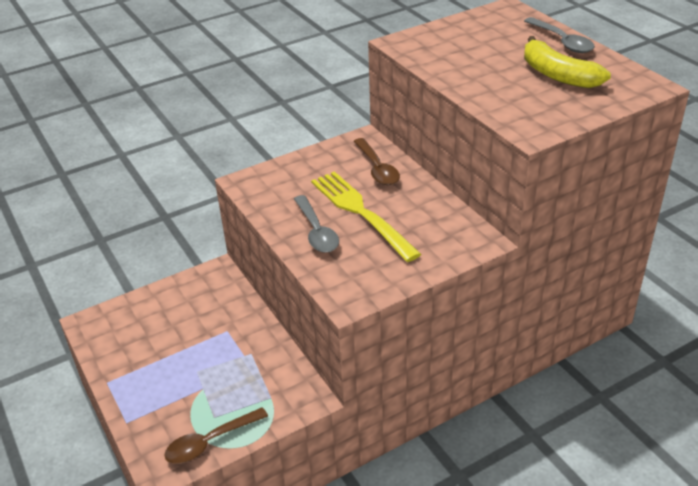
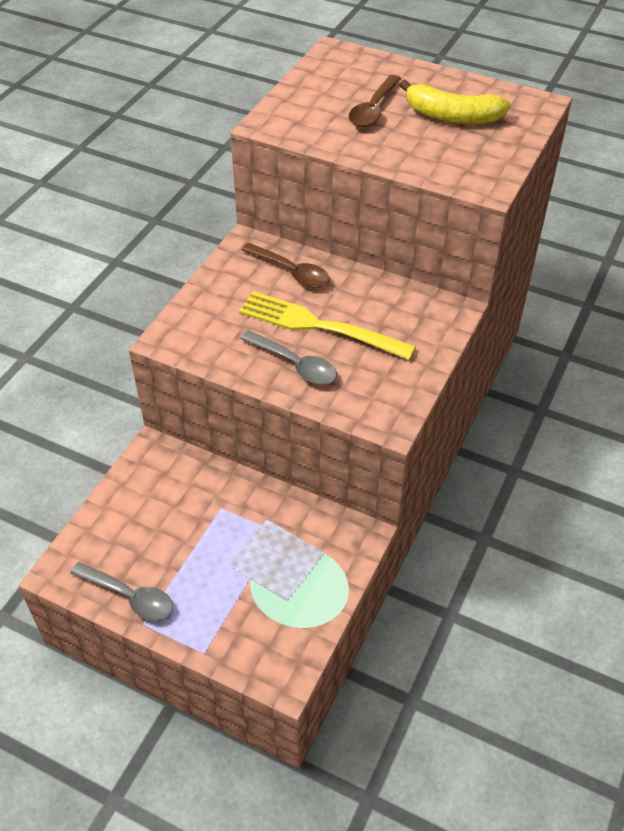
camera: 35 degrees left, 10 degrees up
brown spoon [164,407,268,464] -> brown spoon moved to [349,75,401,127]
grey spoon [524,17,595,53] -> grey spoon moved to [70,562,173,621]

